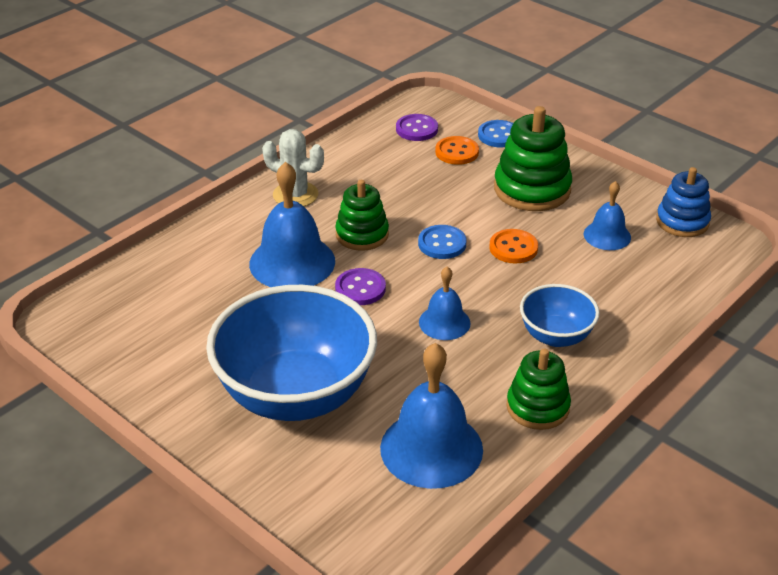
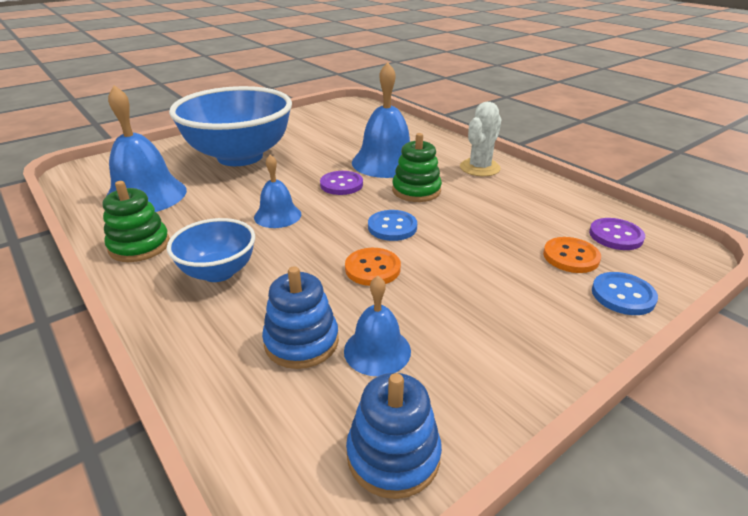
camera: 100 degrees right, 5 degrees down
green stacking toy [494,106,572,211] -> none
none -> blue stacking toy [262,266,339,369]

